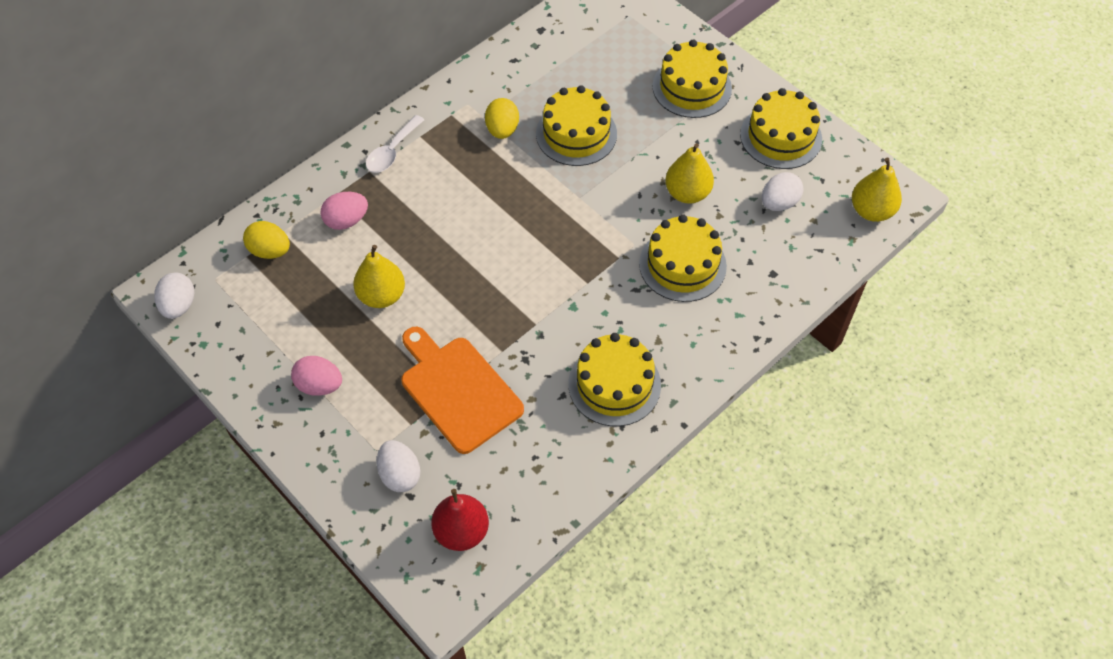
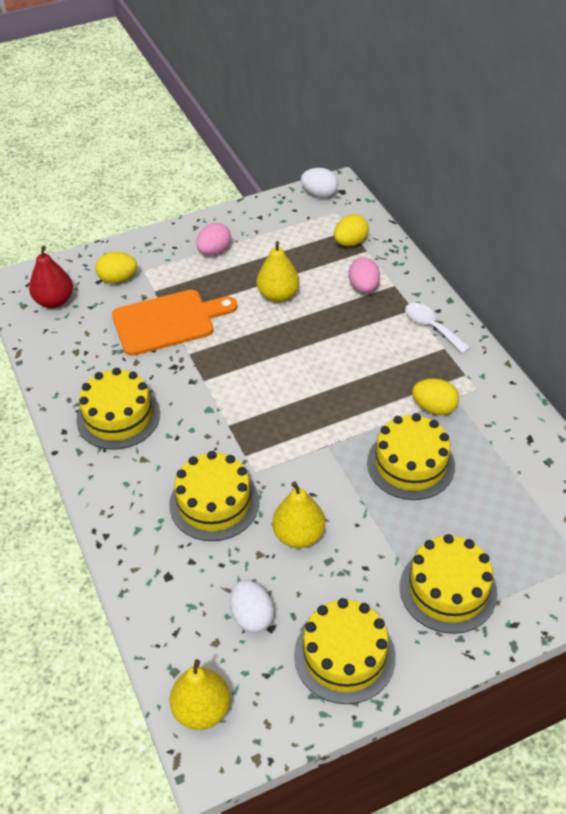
camera: 110 degrees right, 10 degrees down
white egg [377,440,420,492] -> yellow egg [95,252,137,283]

